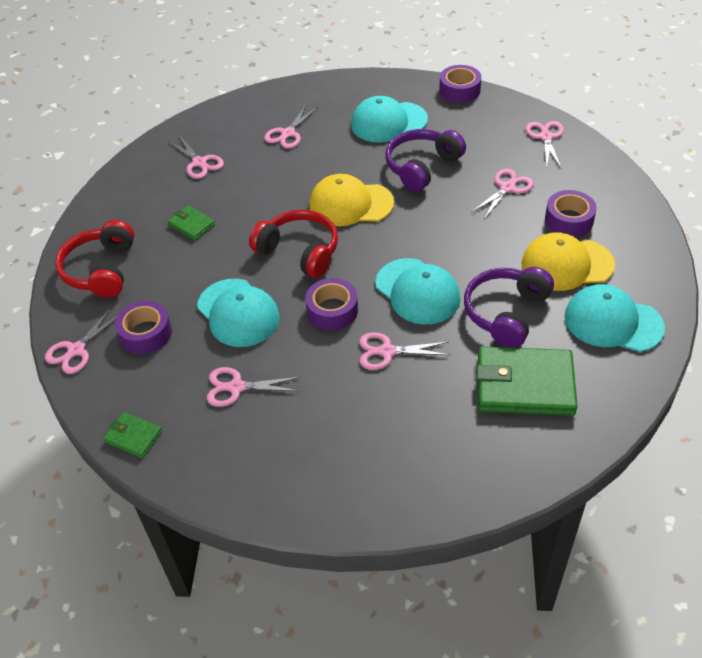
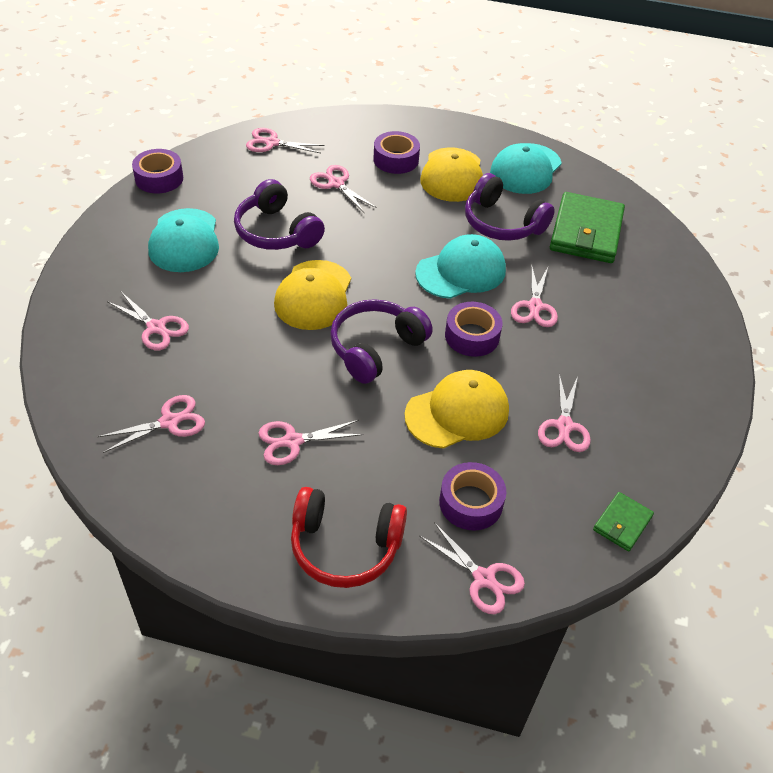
camera: 85 degrees left, 0 degrees up
green wallet [168,205,215,240] -> pink scissors [258,420,364,465]
turquoise cap [197,279,280,347] -> yellow cap [405,370,509,449]
red headphones [249,209,338,278] -> purple headphones [330,299,433,384]

